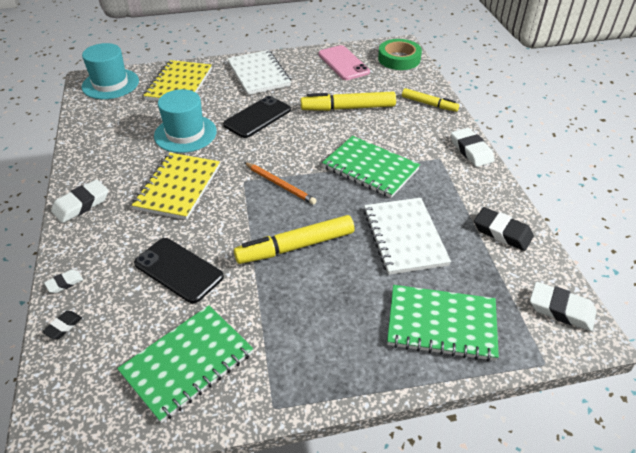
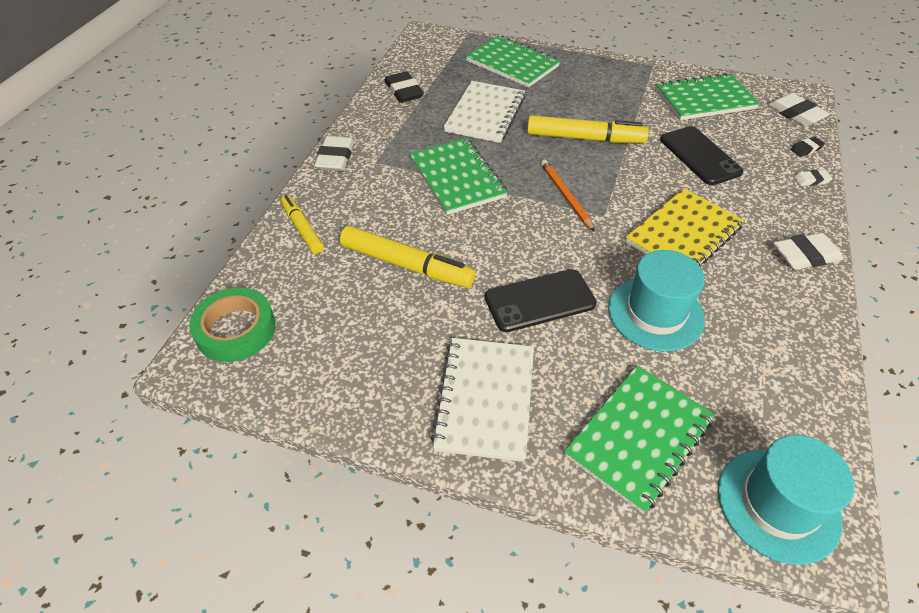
camera: 150 degrees left, 5 degrees up
yellow notebook [143,60,212,101] -> green notebook [564,365,715,514]
pink phone [318,45,370,80] -> none
white eraser [530,282,597,331] -> white eraser moved to [767,93,830,126]

